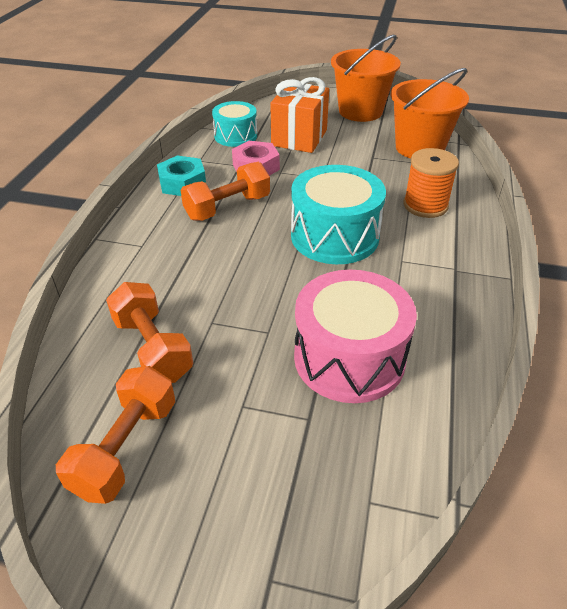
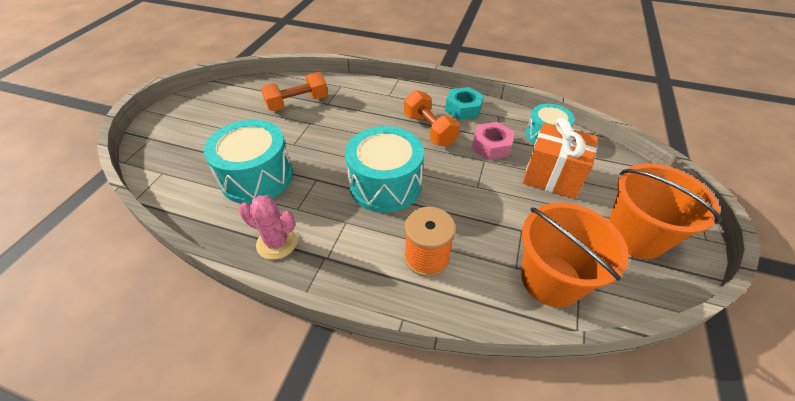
camera: 95 degrees right, 5 degrees up
orange dumbbell [56,366,175,504] -> none
pink drum [294,270,417,403] -> turquoise drum [203,120,293,204]
none -> pink cactus [238,195,298,260]

